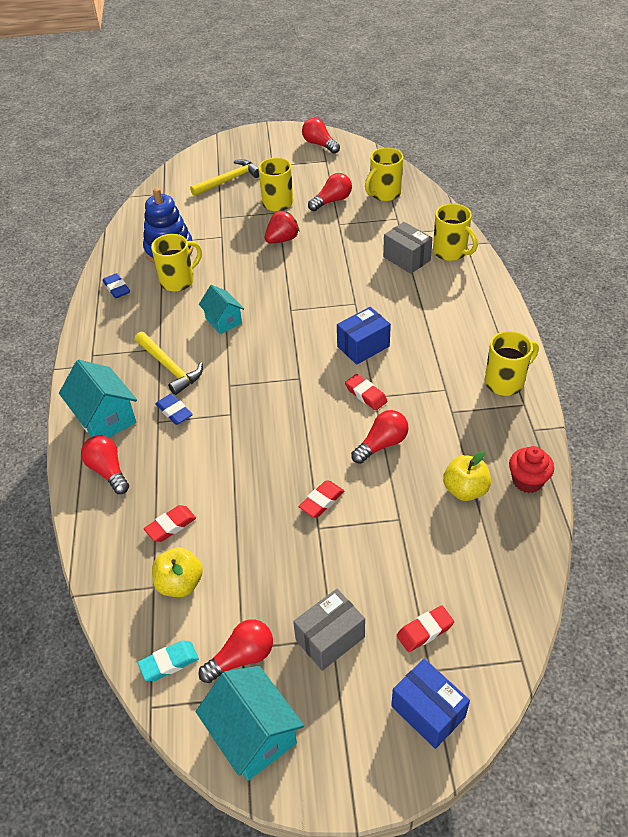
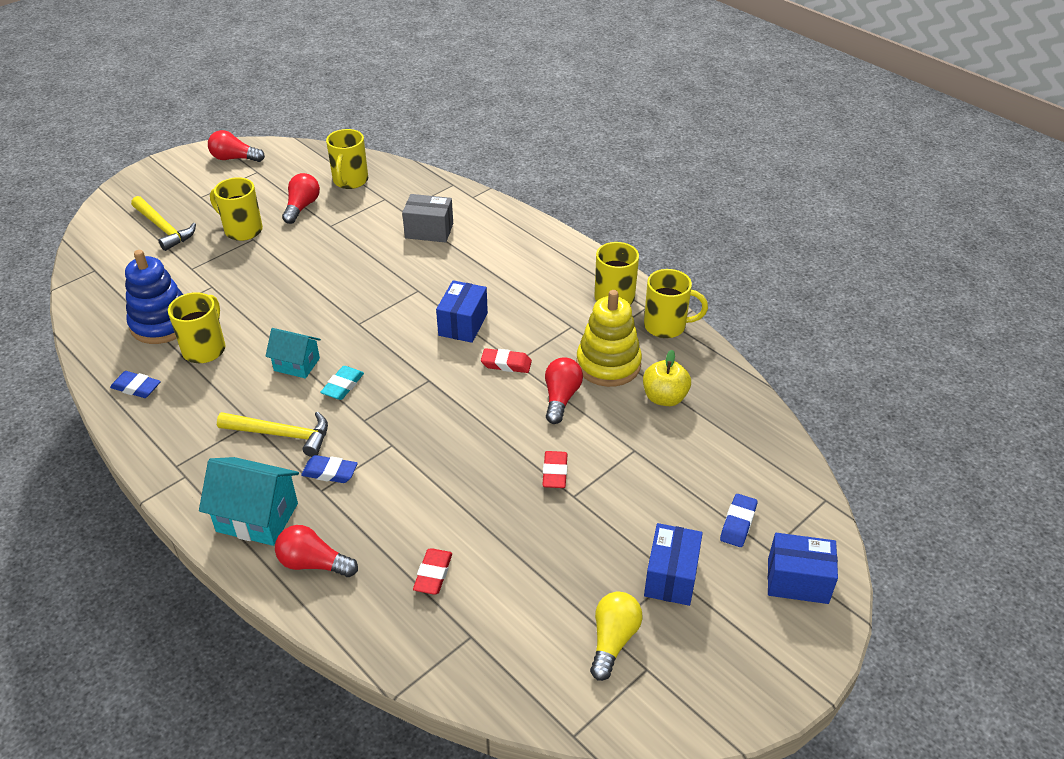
camera: 40 degrees left, 5 degrees down
turquoise eraser [138,640,199,681] -> turquoise eraser moved to [320,366,364,400]
yellow apple [152,547,203,597] -> none
yellow hammer [190,159,259,196] -> yellow hammer turned 120 degrees clockwise [131,196,196,251]
turquoise house [196,666,304,781] -> none
red light bulb [198,619,273,683] -> yellow light bulb [590,591,643,681]
red strawberry [265,211,300,244] -> none
grey box [293,589,365,671] -> blue box [644,523,703,606]
red eraser [397,605,454,652] -> blue eraser [720,494,757,547]
yellow mug [433,203,478,261] -> yellow mug moved to [644,269,708,338]
red cupcake [509,446,554,493] -> none
none -> yellow stacking toy [576,290,642,387]

